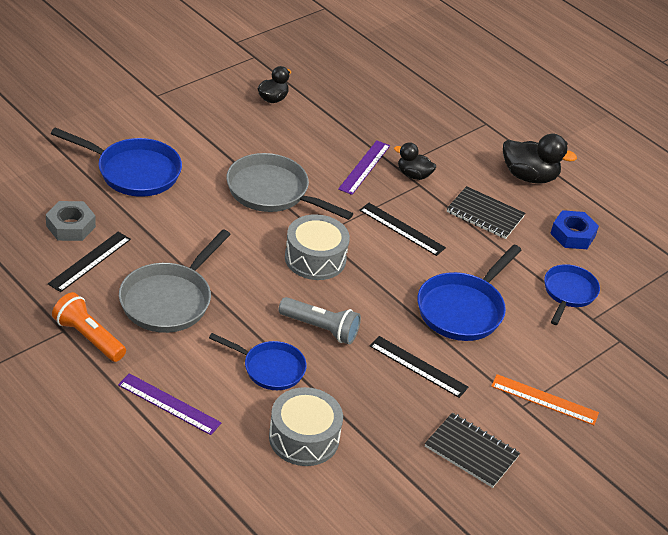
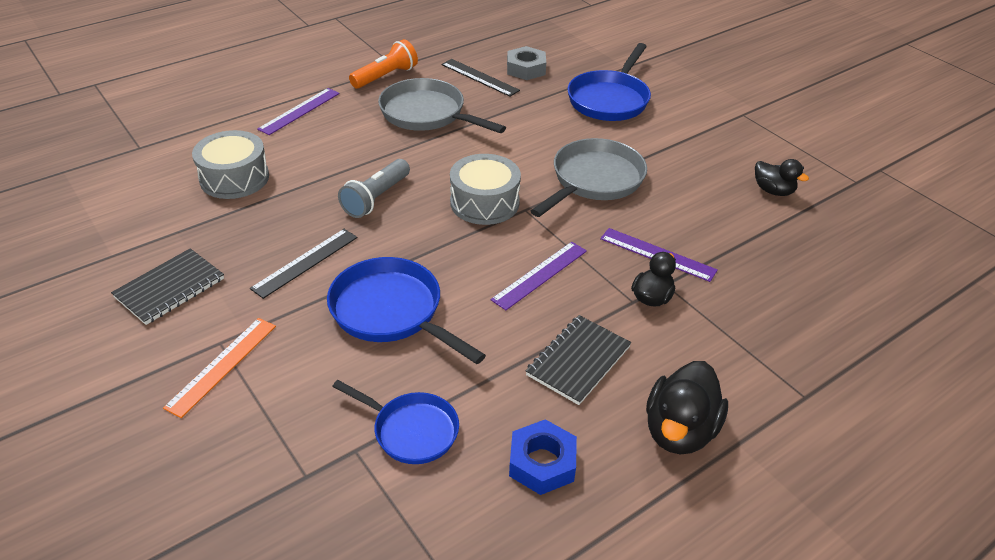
camera: 100 degrees right, 0 degrees up
blue pan [209,333,307,390] -> none
black ruler [359,203,446,256] -> purple ruler [491,242,587,310]

